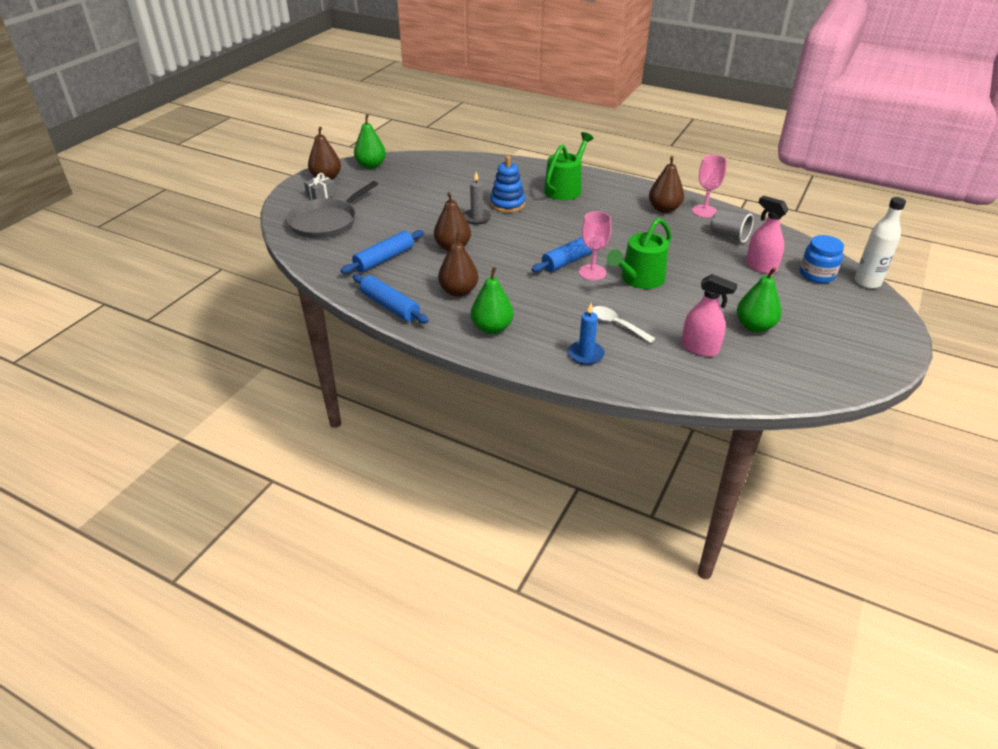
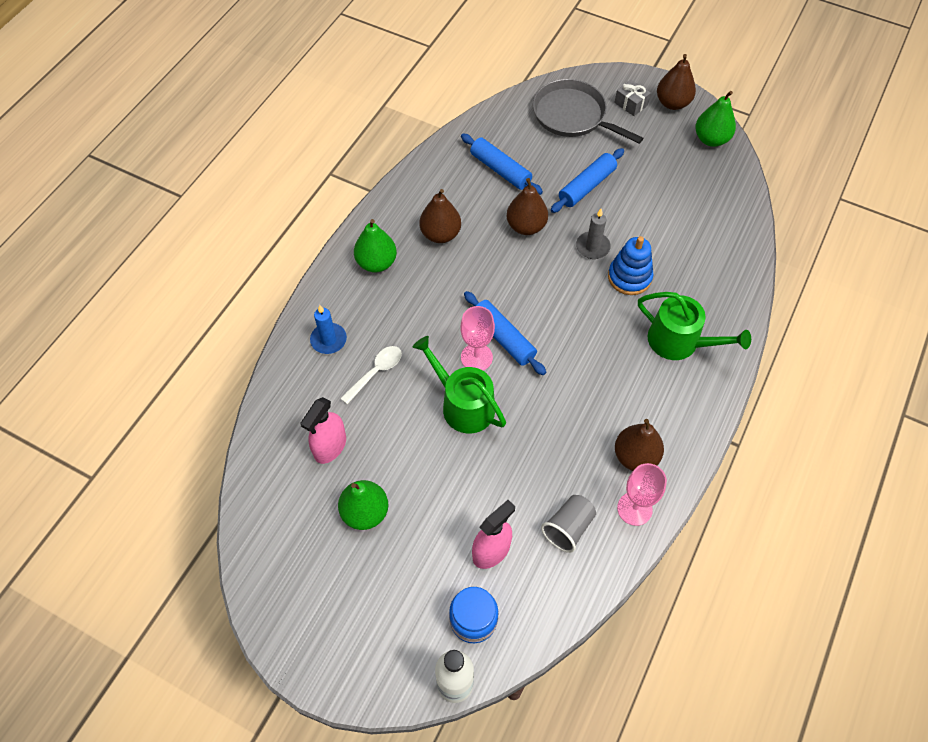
camera: 90 degrees right, 20 degrees up
blue rolling pin [353,274,429,324] -> blue rolling pin moved to [551,148,624,213]

